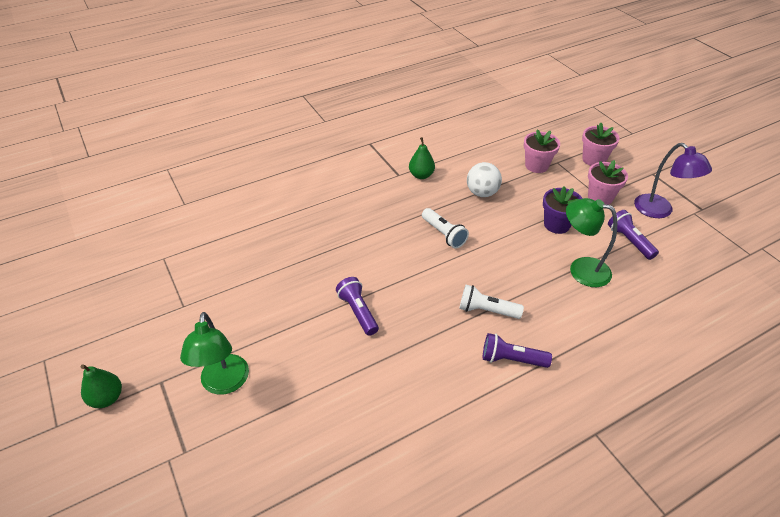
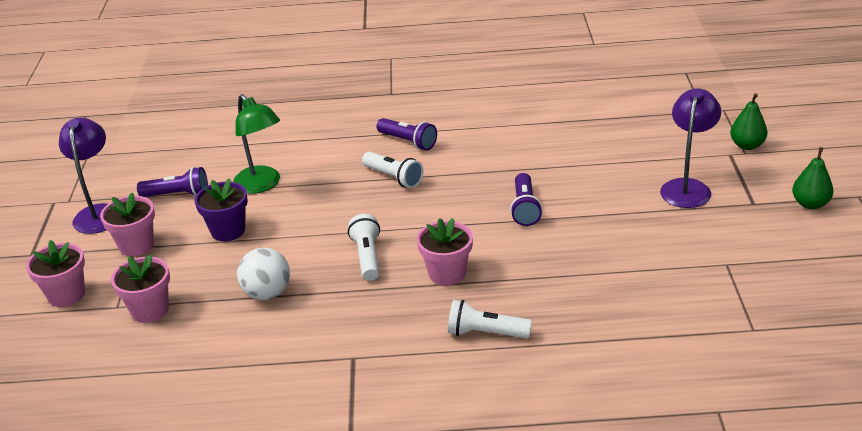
camera: 150 degrees left, 10 degrees down
green lamp [180,312,249,395] -> purple lamp [660,88,721,208]
green pear [409,137,435,179] -> green pear moved to [730,93,768,150]
purple flashlight [608,210,659,260] -> purple flashlight turned 90 degrees counterclockwise [137,167,208,197]
none -> pink flower pot [417,218,473,286]
none -> white flashlight [448,300,532,338]

